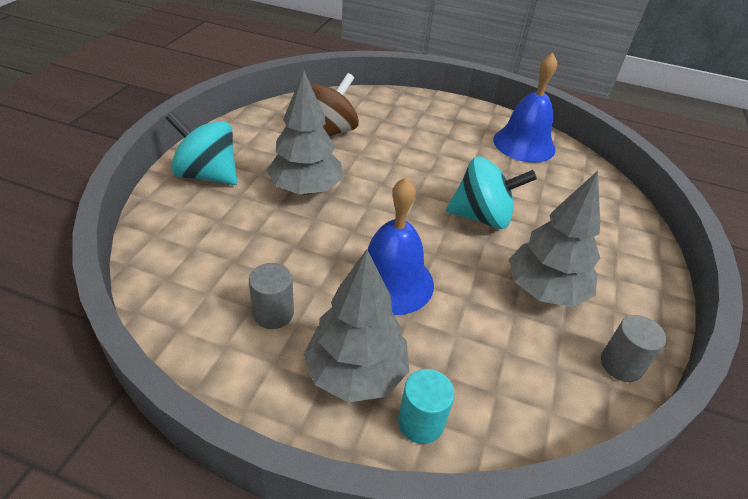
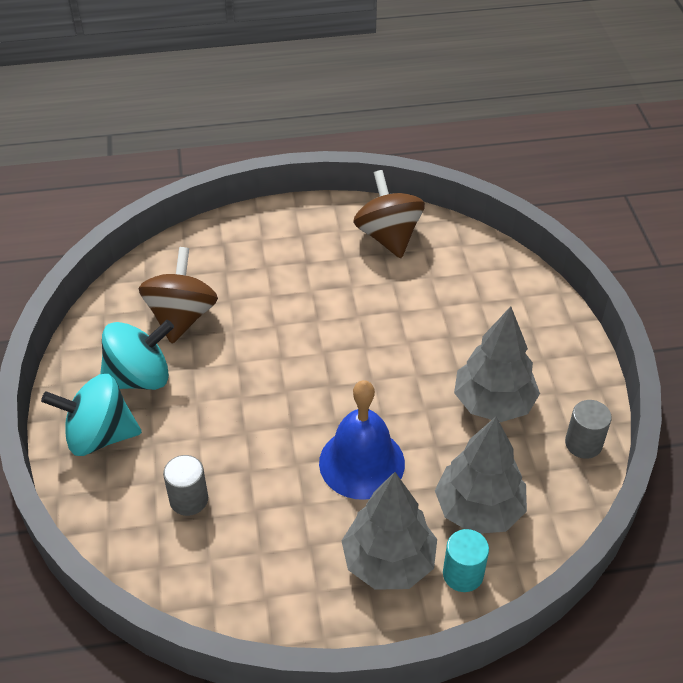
camera: 25 degrees left, 5 degrees up
grey cylinder [249,263,294,329] -> grey cylinder moved to [163,455,208,516]
grey tree [266,70,343,195] -> grey tree moved to [435,417,527,534]
turquoise spinning top [446,156,537,229] -> turquoise spinning top moved to [100,320,174,390]
blue bell [493,53,557,163] -> brown spinning top [353,170,425,258]

